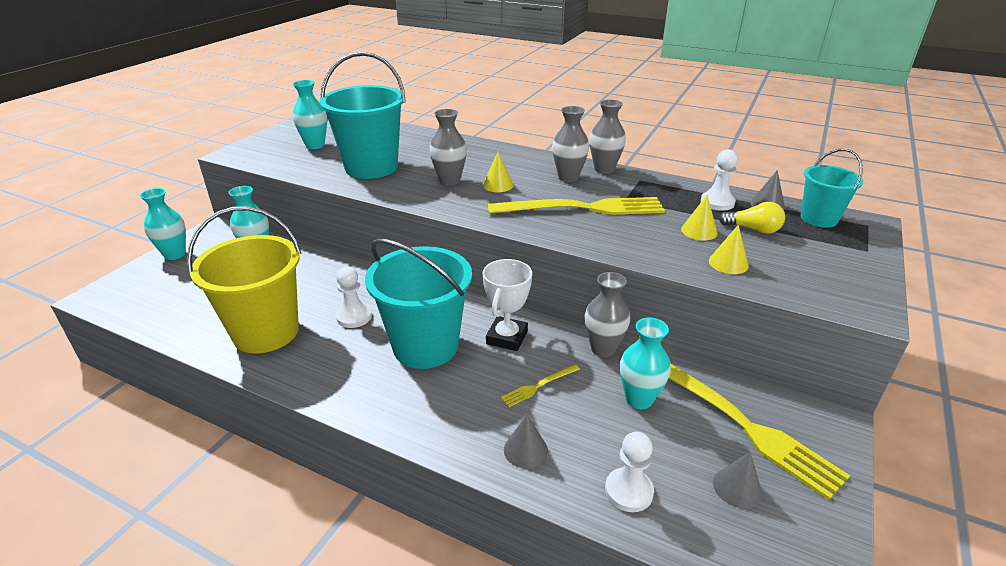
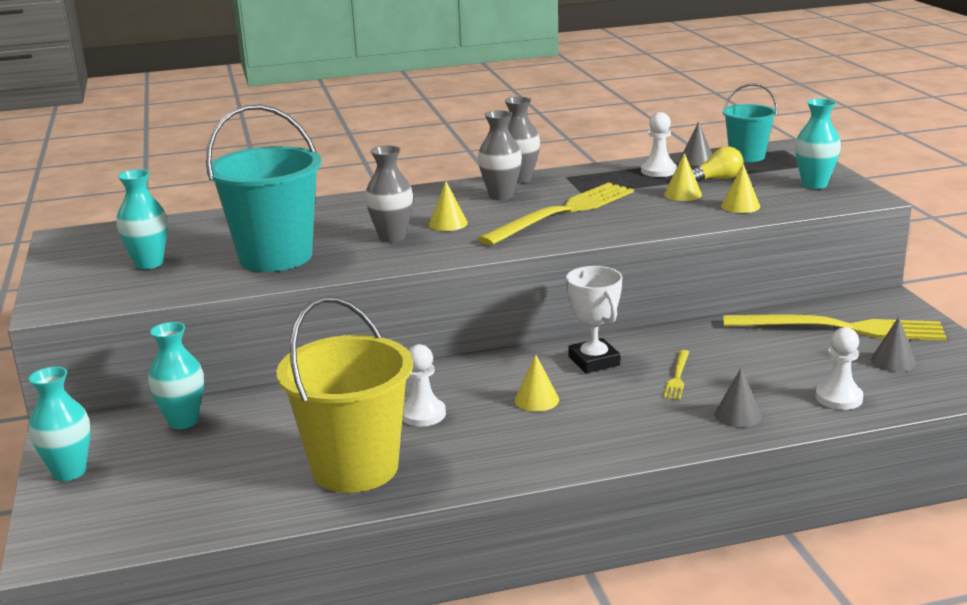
camera: 40 degrees left, 10 degrees down
turquoise bucket [365,239,472,369] -> yellow cone [515,354,559,412]
grey vase [585,272,630,357] -> none
turquoise vase [620,318,671,409] -> turquoise vase moved to [795,98,841,189]

